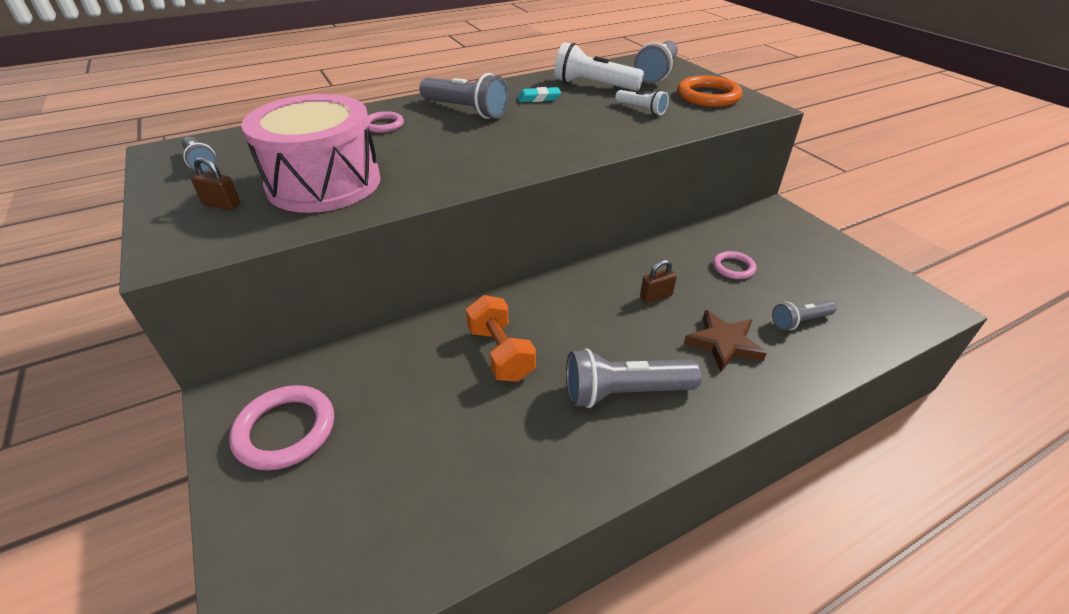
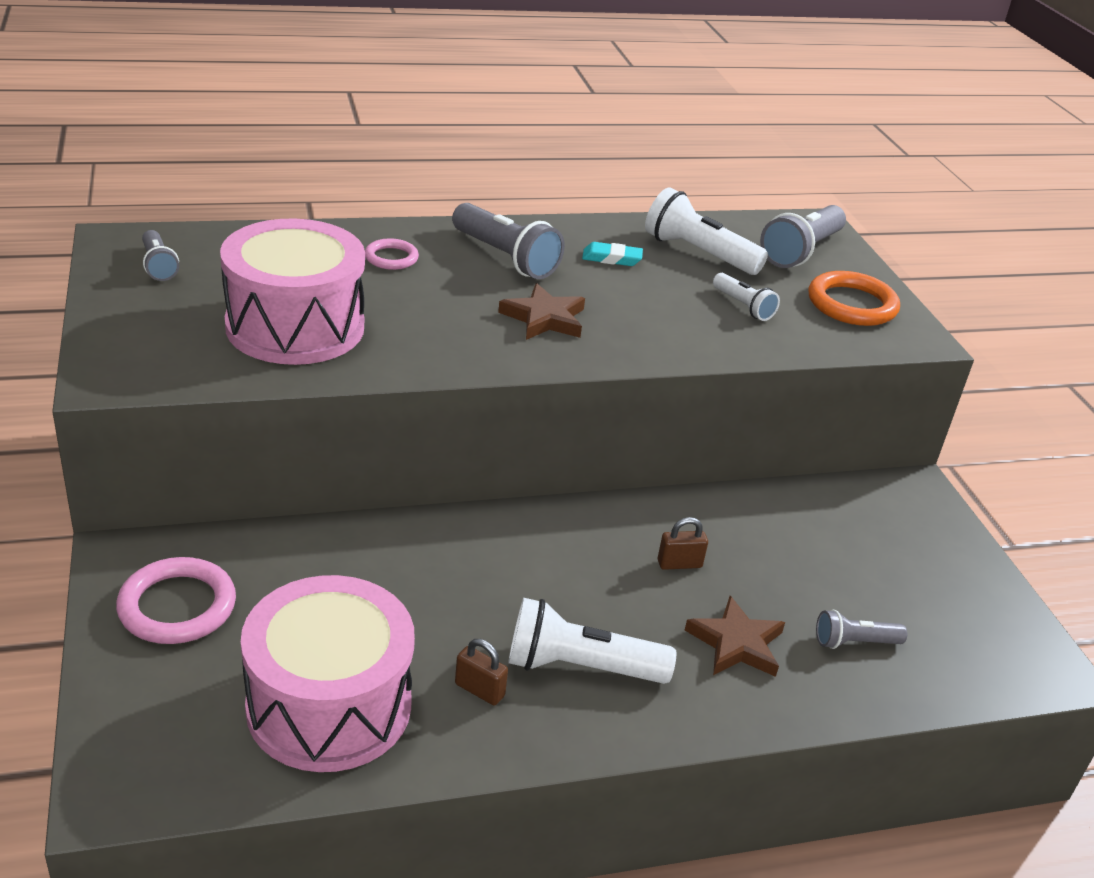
camera: 10 degrees right, 5 degrees down
brown padlock [191,157,240,210] -> brown padlock moved to [455,639,508,705]
orange dumbbell [466,295,536,382] -> none
grey flashlight [566,349,702,408] -> white flashlight [508,598,676,684]
pink ring [713,251,756,279] -> none
none -> pink drum [241,575,415,772]
none -> brown star [498,283,585,340]

